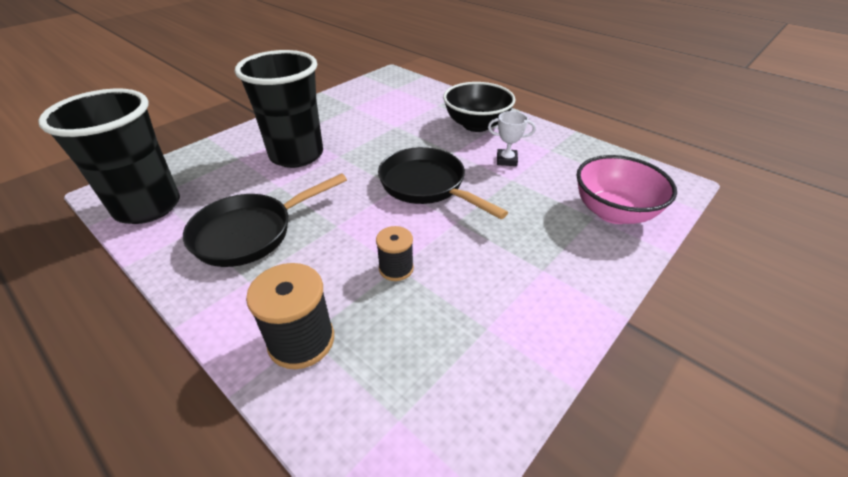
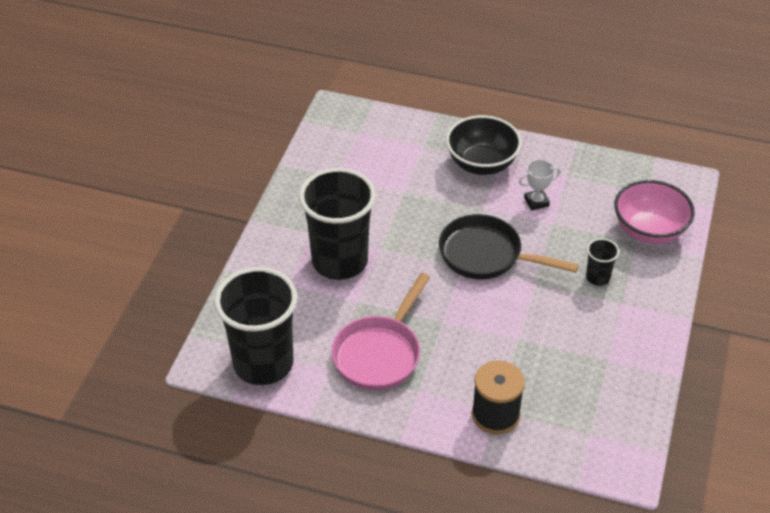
camera: 25 degrees left, 5 degrees up
black pan [183,173,347,267] -> pink pan [331,273,430,390]
black spool [376,226,414,281] -> none
none -> black cup [586,238,619,286]

